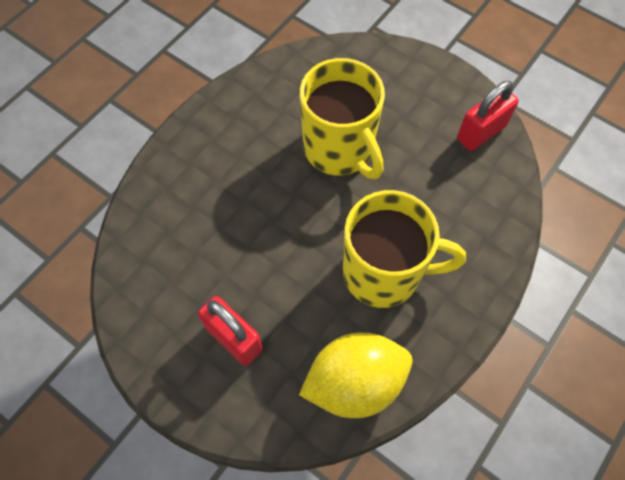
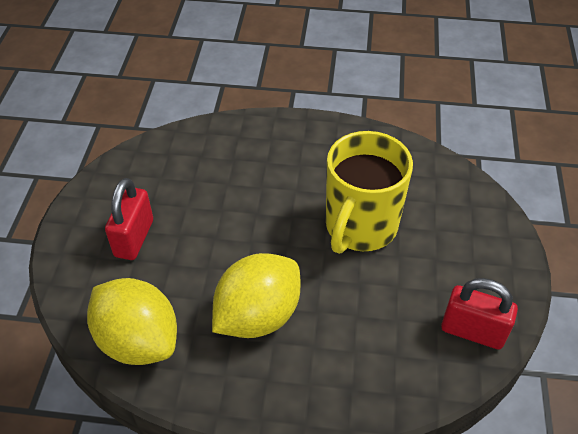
camera: 60 degrees right, 15 degrees down
yellow mug [343,190,466,308] -> yellow lemon [212,253,301,338]

